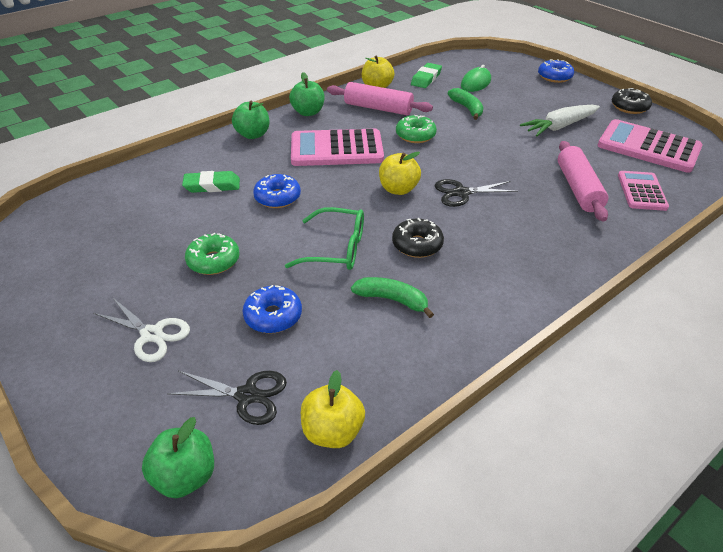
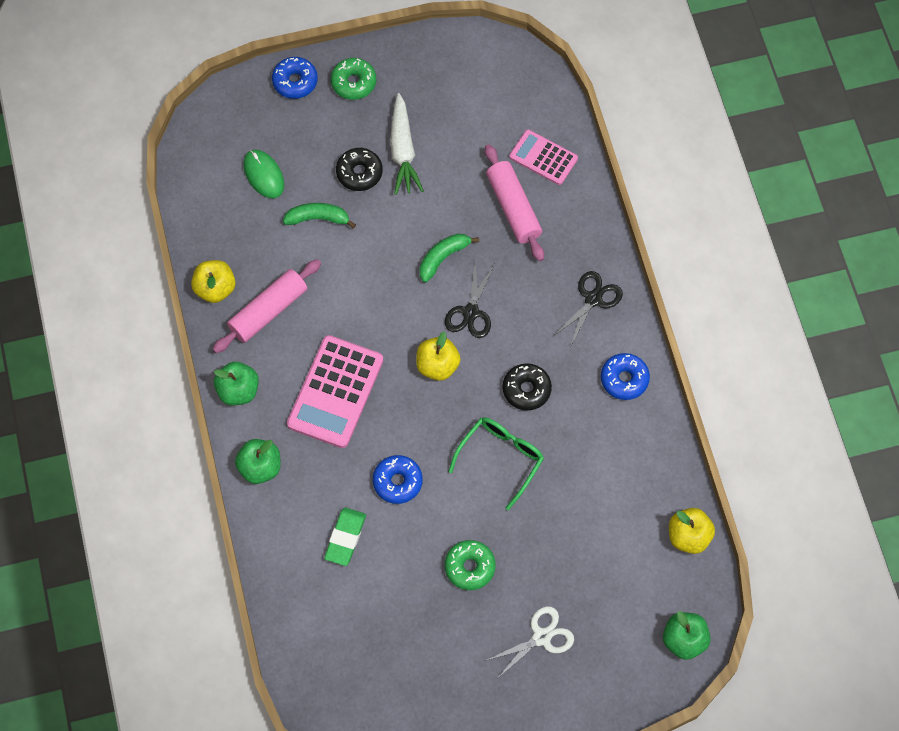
camera: 65 degrees left, 25 degrees up
black scissors [167,371,287,425] -> black scissors moved to [555,271,623,347]
blue donut [243,285,302,333] -> blue donut moved to [601,353,650,400]
green banana [351,277,434,318] -> green banana moved to [420,234,479,283]
green donut [396,115,437,143] -> green donut moved to [331,58,376,100]
green eraser [411,63,442,88] -> none
pink rolling pin [558,141,608,222] -> pink rolling pin turned 45 degrees clockwise [485,144,544,261]
pink calculator [598,119,703,173] -> none
black donut [612,88,652,114] -> black donut moved to [336,148,383,191]

